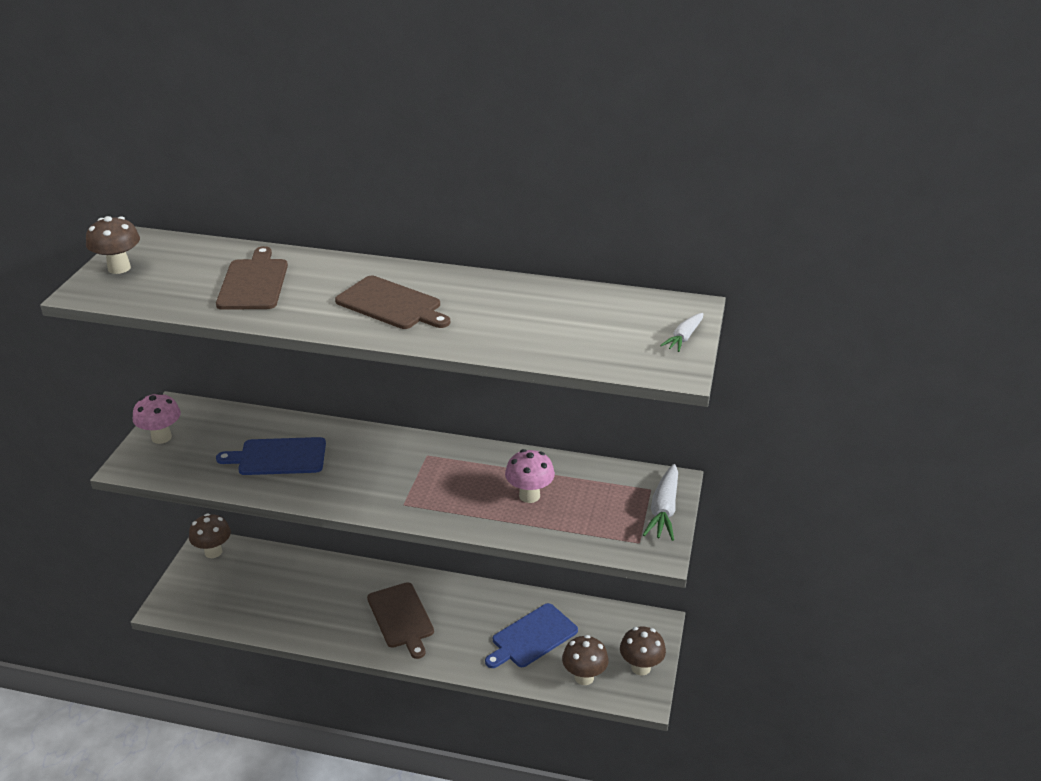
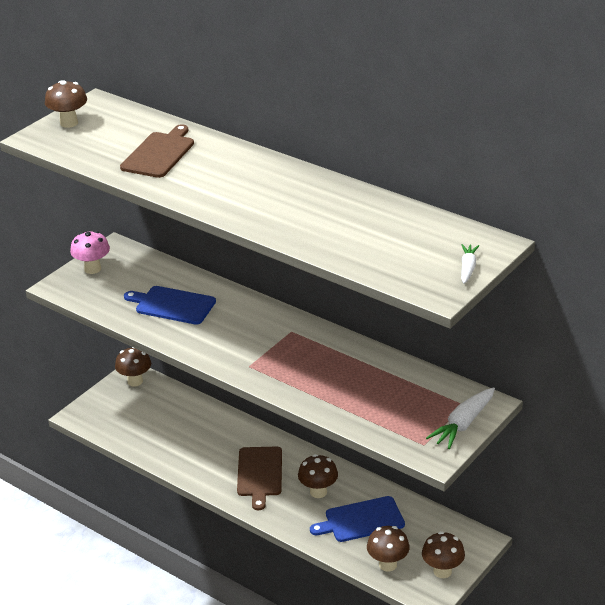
camera: 25 degrees right, 0 degrees up
brown cutting board [335,276,450,329] -> none
pink mushroom [505,449,555,503] -> none
white carrot [660,313,703,352] -> white carrot turned 135 degrees clockwise [461,244,479,284]
none -> brown mushroom [298,454,338,498]

